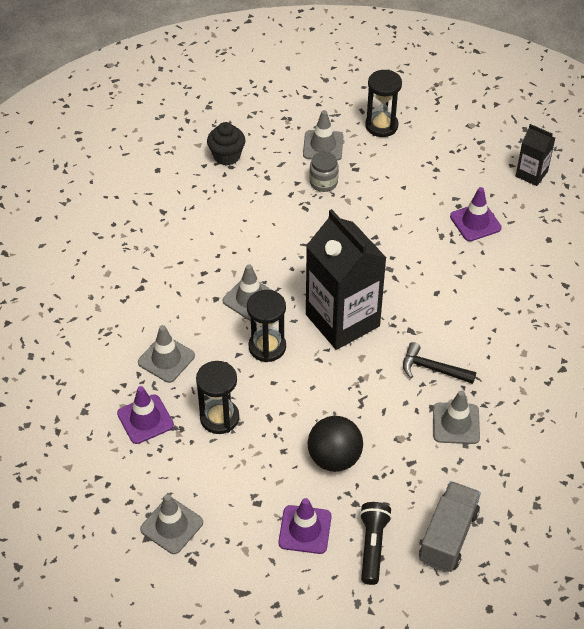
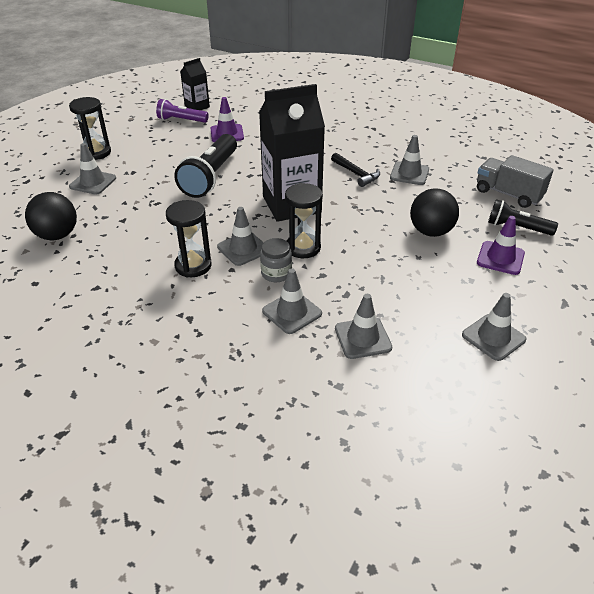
camera: 75 degrees left, 10 degrees down
purple traffic cone [117,386,174,444] -> grey traffic cone [335,294,392,359]
black hourglass [196,361,239,434] -> black hourglass moved to [166,200,212,278]
black cupcake [207,122,245,166] -> black ball [25,192,77,240]
grey jar [309,152,339,192] -> grey jar moved to [260,238,292,282]
black hammer [403,342,476,384] -> black hammer turned 75 degrees counterclockwise [331,153,380,187]
none -> purple flashlight [156,99,209,123]
none -> black flashlight [174,134,237,198]

